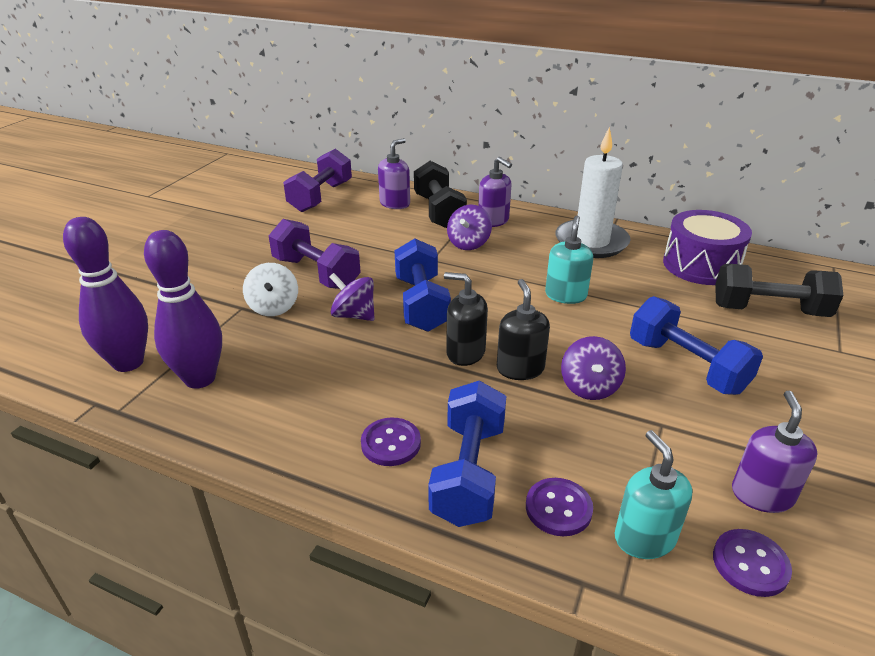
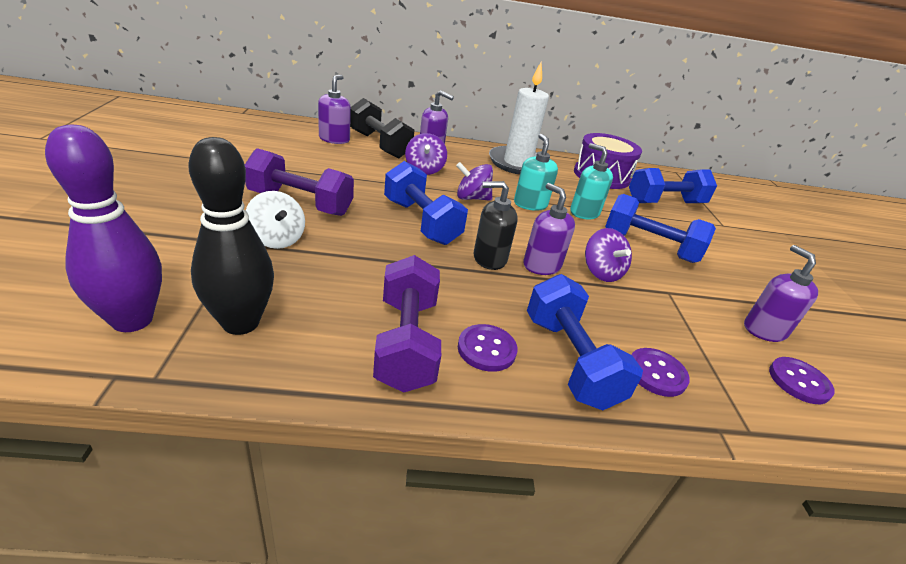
camera: 30 degrees left, 0 degrees up
purple bowling pin [144,230,222,389] -> black bowling pin [188,137,274,335]
purple dumbbell [283,149,352,212] -> purple dumbbell moved to [373,255,441,393]
purple spinning top [330,273,375,321] -> purple spinning top moved to [456,162,493,201]
black soap dispenser [497,279,550,380] -> purple soap dispenser [523,183,575,275]
turquoise soap dispenser [615,430,692,559] -> turquoise soap dispenser moved to [570,143,613,219]
black dumbbell [715,264,844,317] -> blue dumbbell [629,168,717,203]

